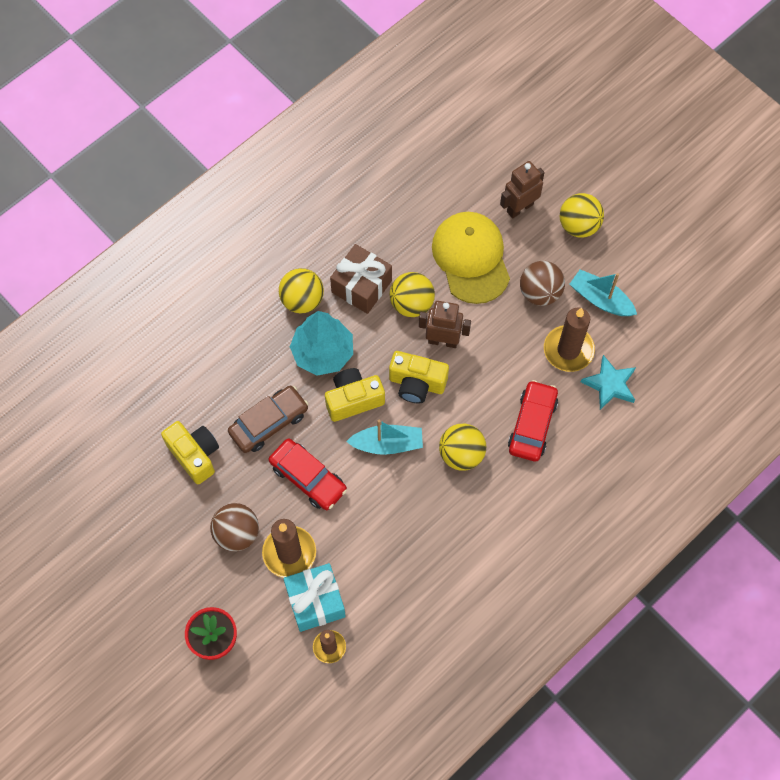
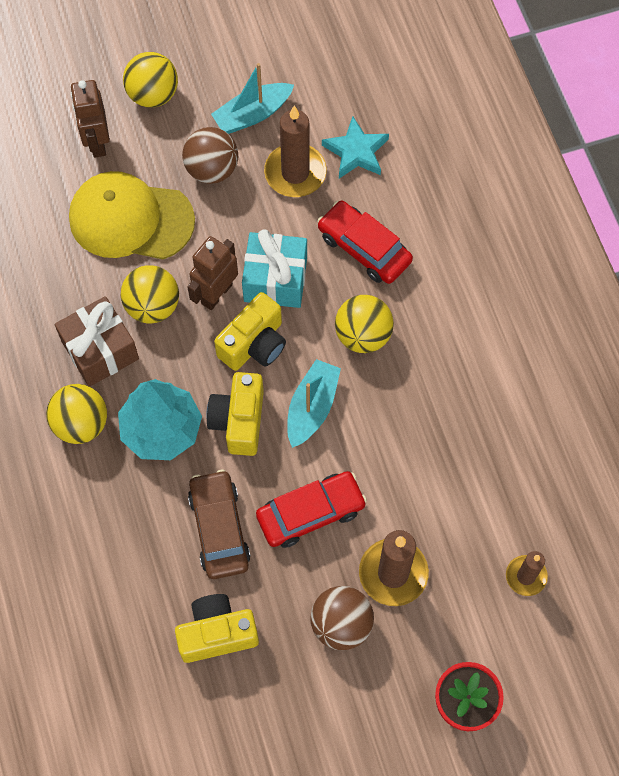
camera: 65 degrees left, 0 degrees up
turquoise gift [283,563,346,632] -> turquoise gift moved to [242,229,307,308]

